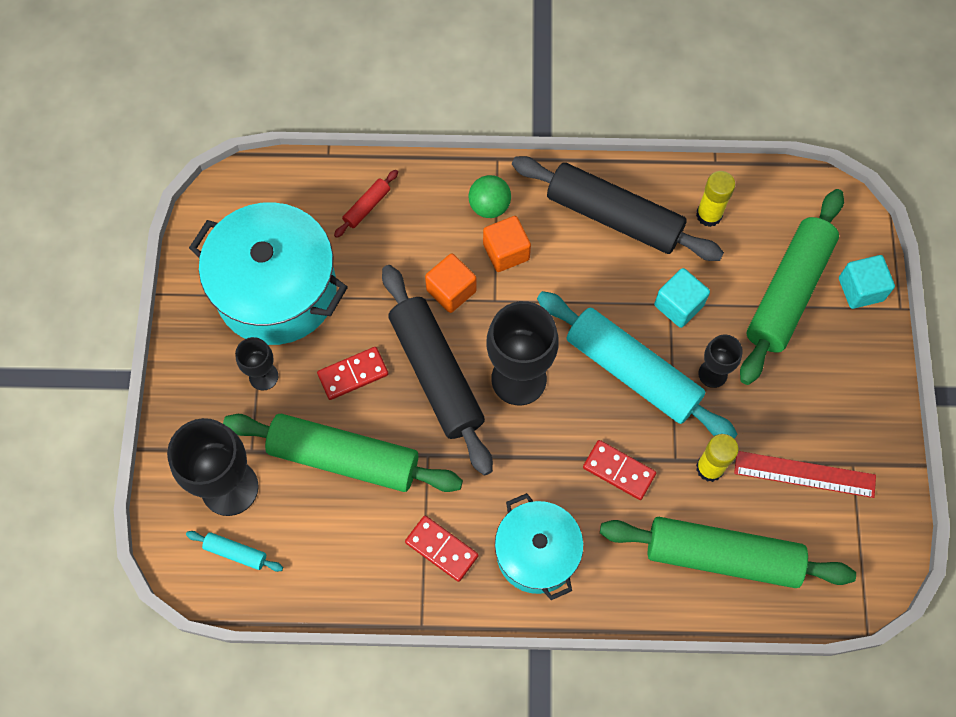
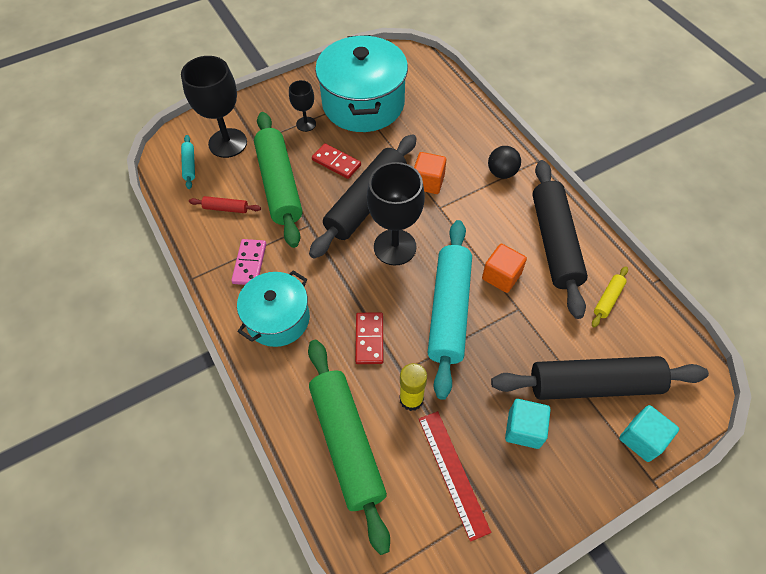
camera: 60 degrees right, 10 degrees down
red rolling pin [334,170,398,238] -> red rolling pin moved to [189,196,261,213]
red domino [405,516,478,582] -> pink domino [231,239,266,285]
green ball [469,175,511,218] -> black ball [488,146,521,179]
orange cube [483,216,531,272] -> orange cube moved to [482,244,527,293]
turquoise cube [654,268,710,328] -> turquoise cube moved to [505,399,551,449]
yellow glue stick [696,171,735,227] -> yellow rolling pin [592,266,628,327]
black goblet [698,335,743,388] -> none
green rolling pin [740,189,844,385] -> black rolling pin [491,356,709,400]

